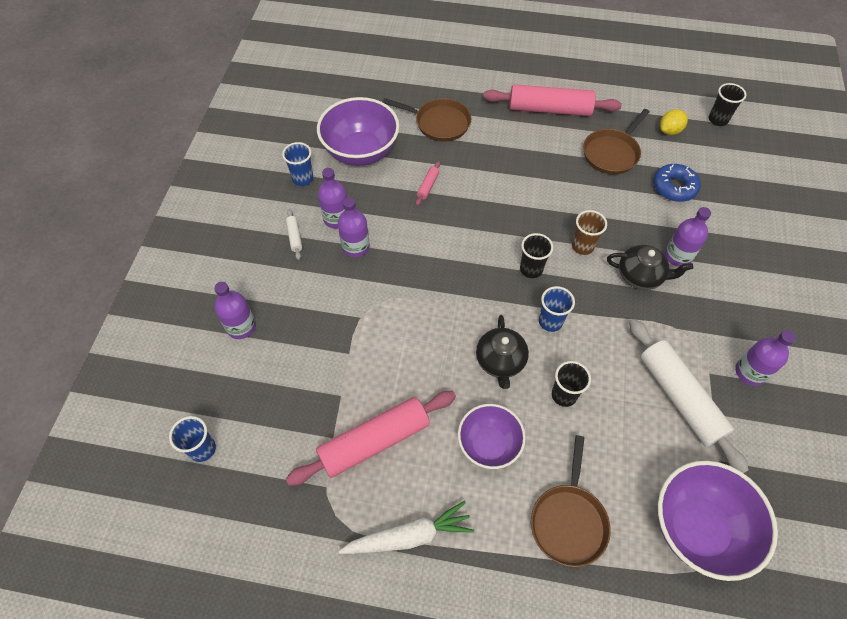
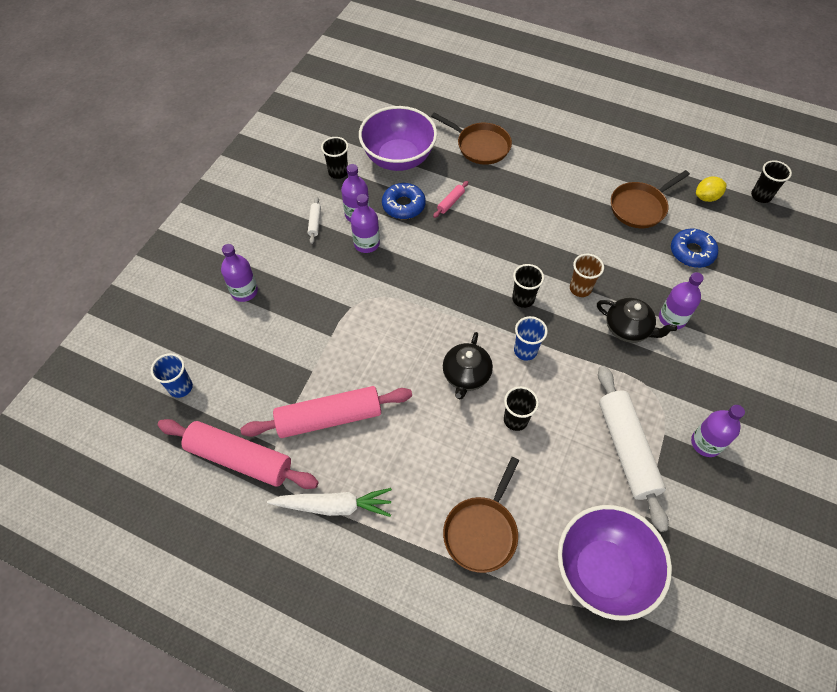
camera: 15 degrees right, 0 degrees up
blue cup [282,142,313,186] -> black cup [321,137,348,179]
purple bowl [458,404,526,469] -> none
pink rolling pin [483,84,622,116] -> pink rolling pin moved to [158,419,319,489]
none -> blue donut [382,183,426,219]

